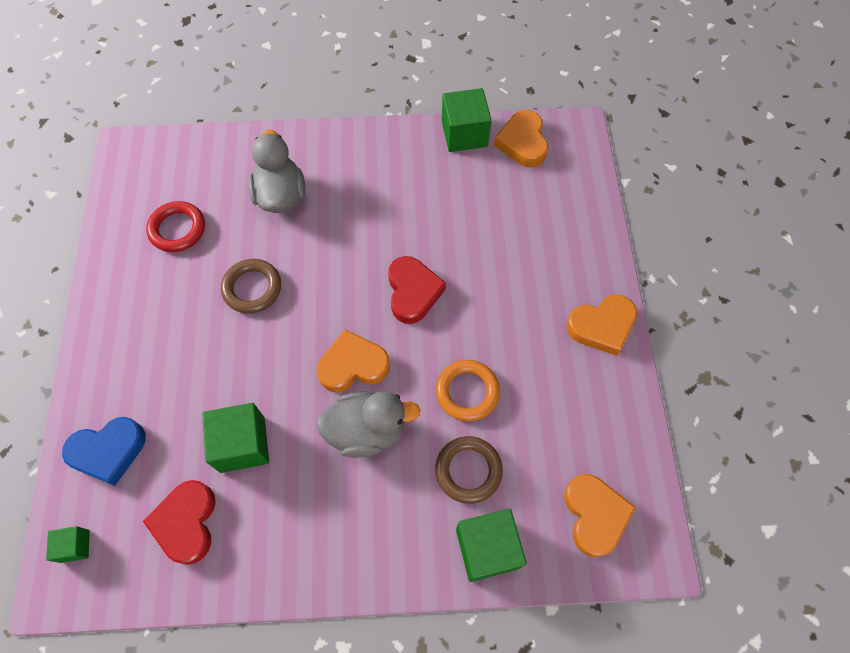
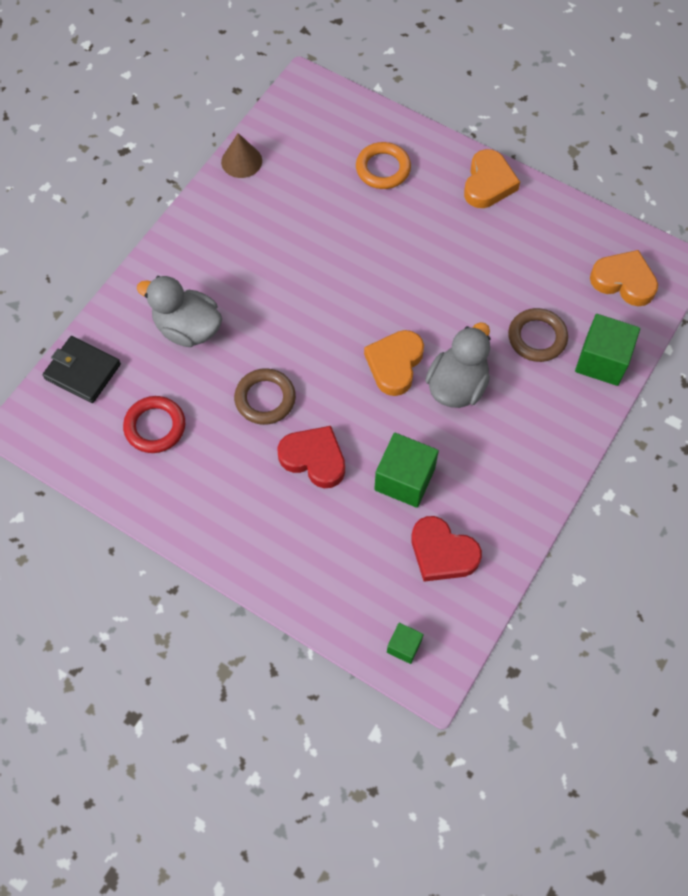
camera: 55 degrees left, 0 degrees up
blue heart [62,417,146,486] -> none
red heart [388,256,446,324] -> red heart moved to [277,426,345,488]
orange ring [436,360,500,421] -> orange ring moved to [356,142,411,189]
green cube [442,88,492,152] -> brown cone [221,133,262,178]
orange heart [494,110,548,168] -> none
none -> black wallet [43,336,121,403]

